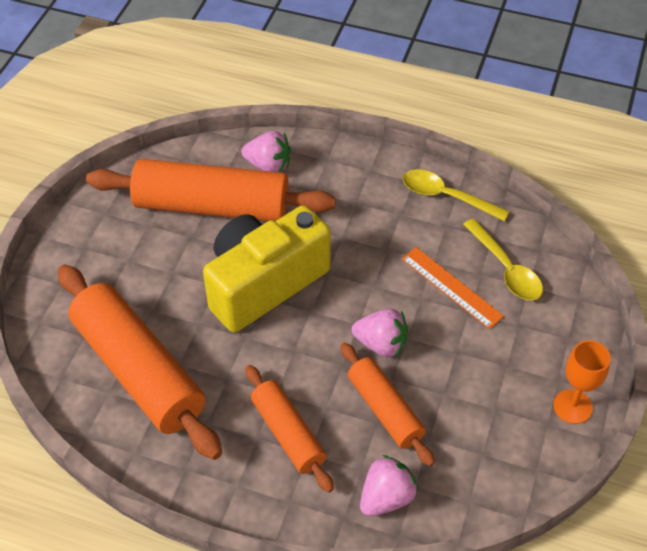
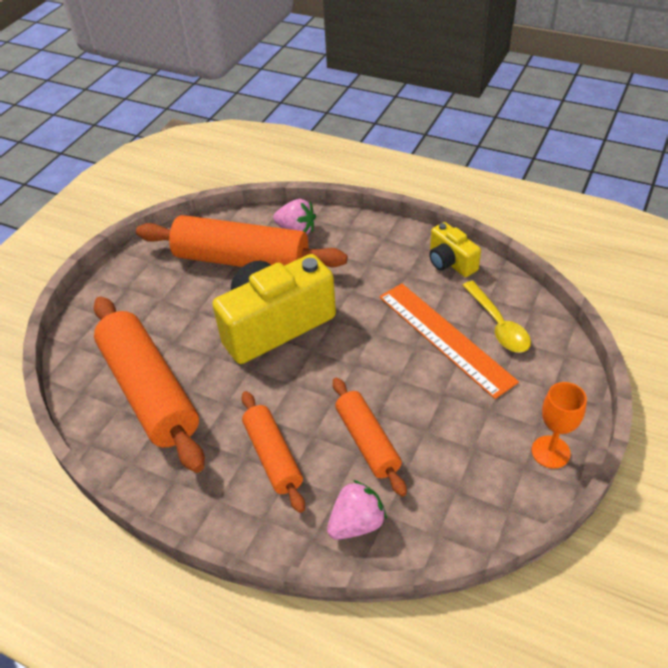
camera: 10 degrees right, 5 degrees down
pink strawberry [352,308,408,357] -> none
orange ruler [401,247,504,329] -> orange ruler [379,283,519,399], size x1.55
yellow spoon [402,169,510,222] -> yellow camera [429,222,481,277]

